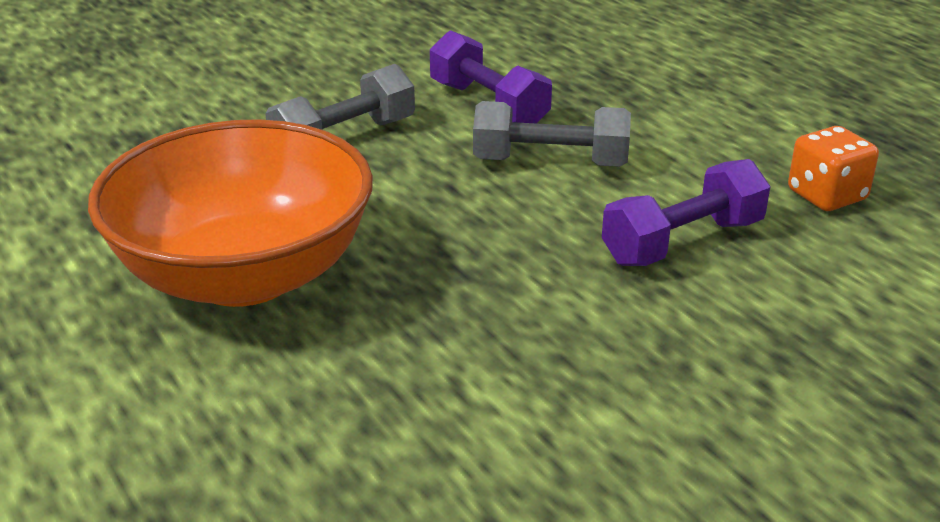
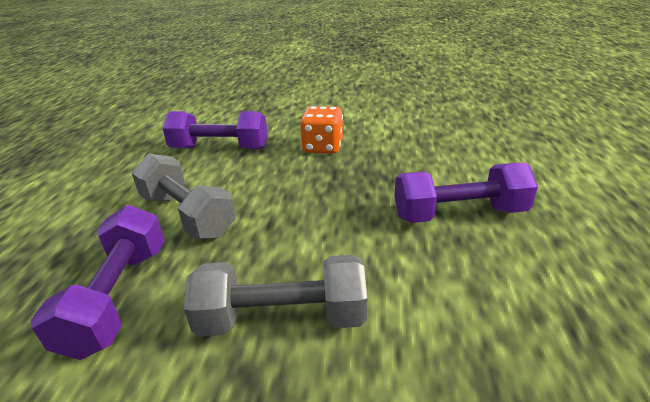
camera: 140 degrees left, 0 degrees up
orange bowl [88,119,373,307] -> purple dumbbell [394,162,538,223]
orange dice [788,126,879,211] -> orange dice moved to [300,106,343,154]

